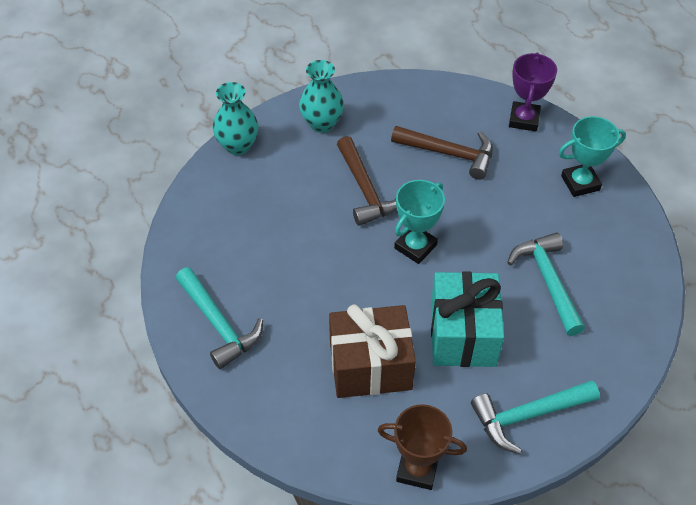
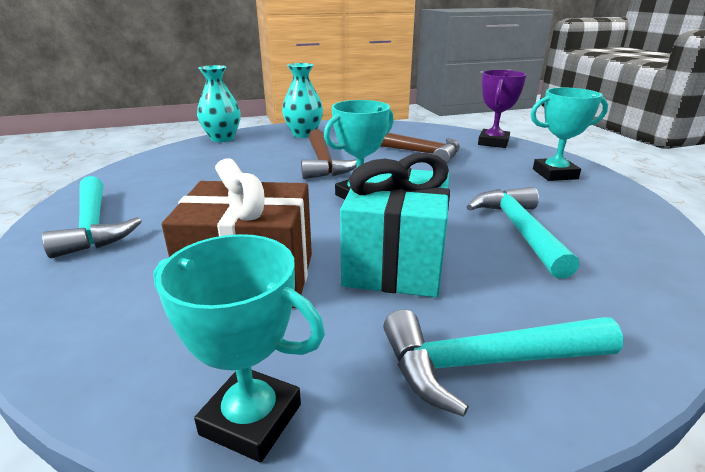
camera: 10 degrees right, 25 degrees down
brown trophy [377,404,467,490] -> turquoise trophy [153,234,325,462]

